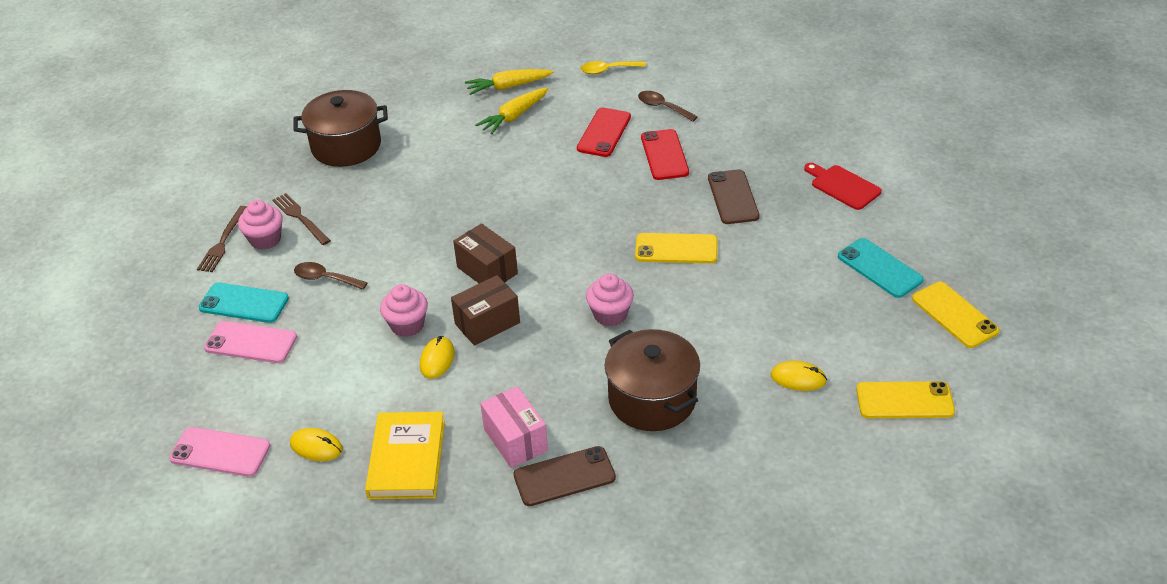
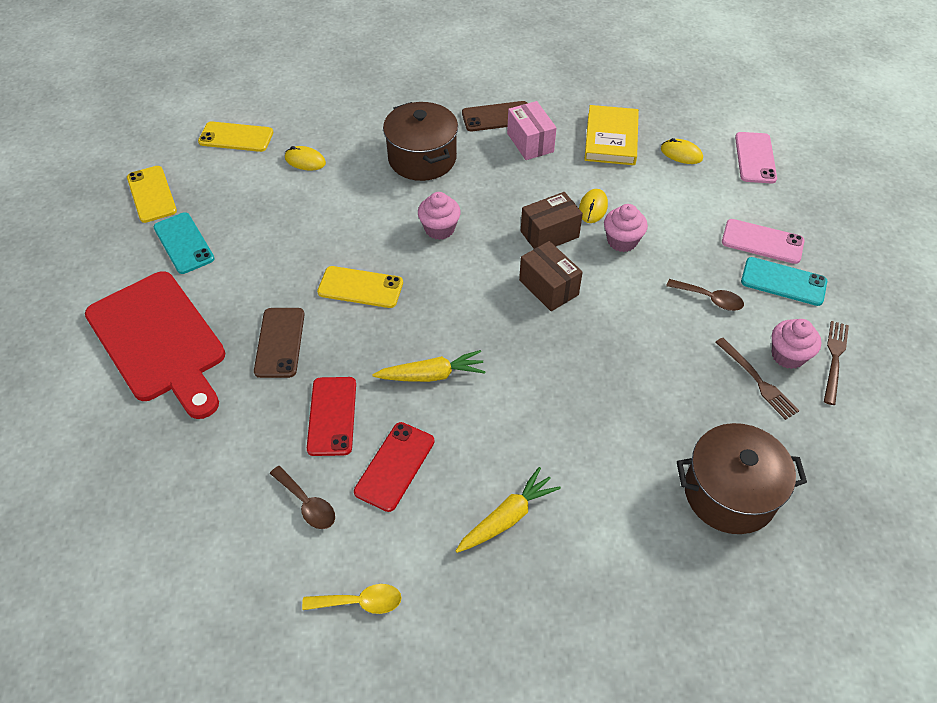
camera: 175 degrees left, 10 degrees up
pink phone [169,427,271,477] -> pink phone turned 75 degrees clockwise [735,132,777,183]
yellow carrot [465,69,554,95] -> yellow carrot moved to [372,350,486,382]
red cutting board [804,163,882,210] -> red cutting board [85,271,225,419], size x2.13

